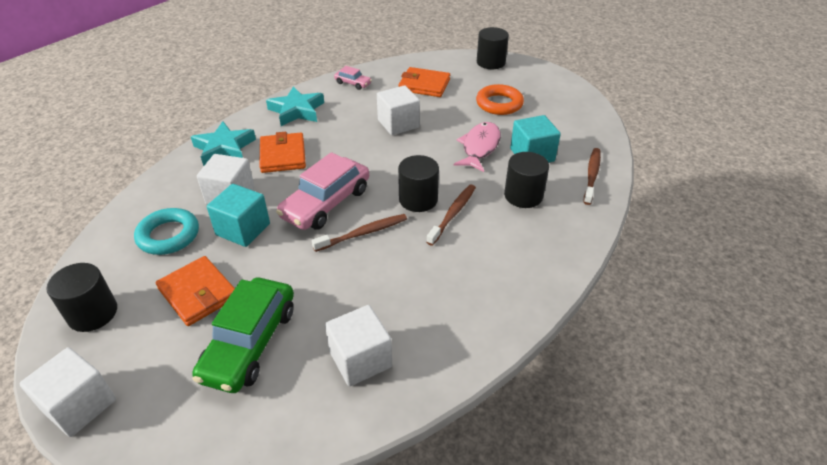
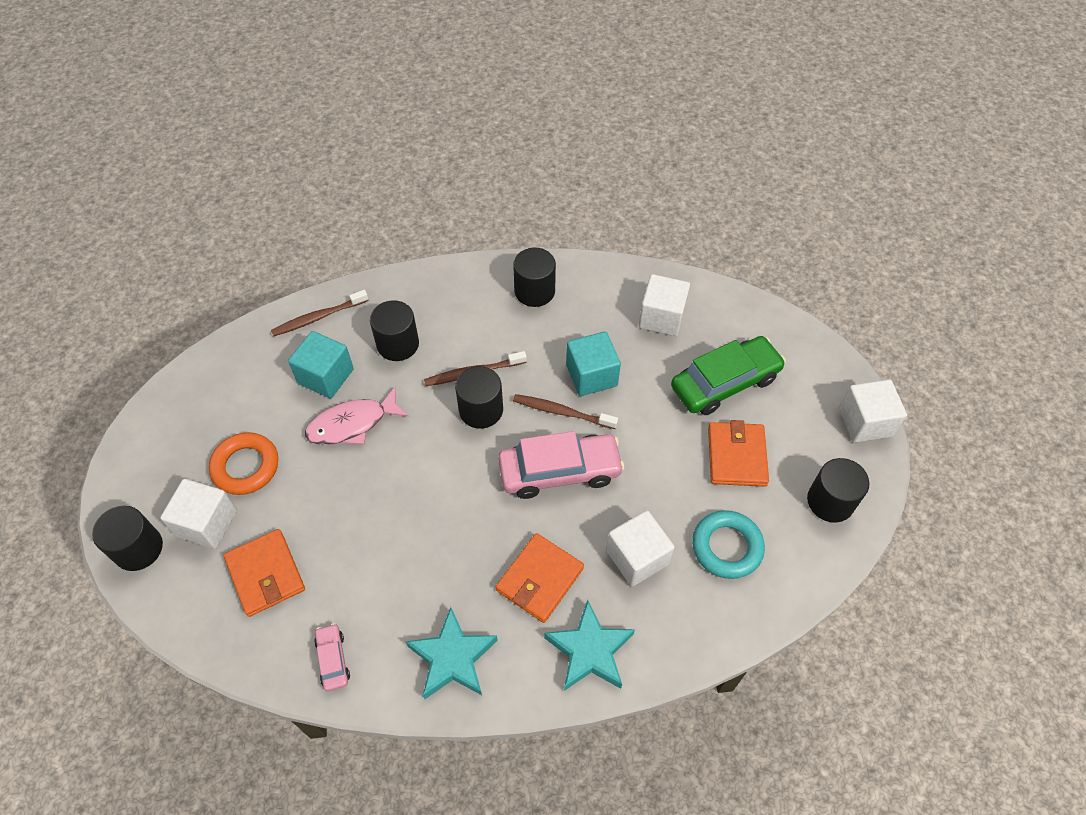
camera: 135 degrees left, 15 degrees up
turquoise cube [207,184,270,247] -> turquoise cube moved to [566,331,621,396]
white cube [377,85,420,135] -> white cube moved to [160,479,237,549]
none -> black cylinder [513,248,556,307]

